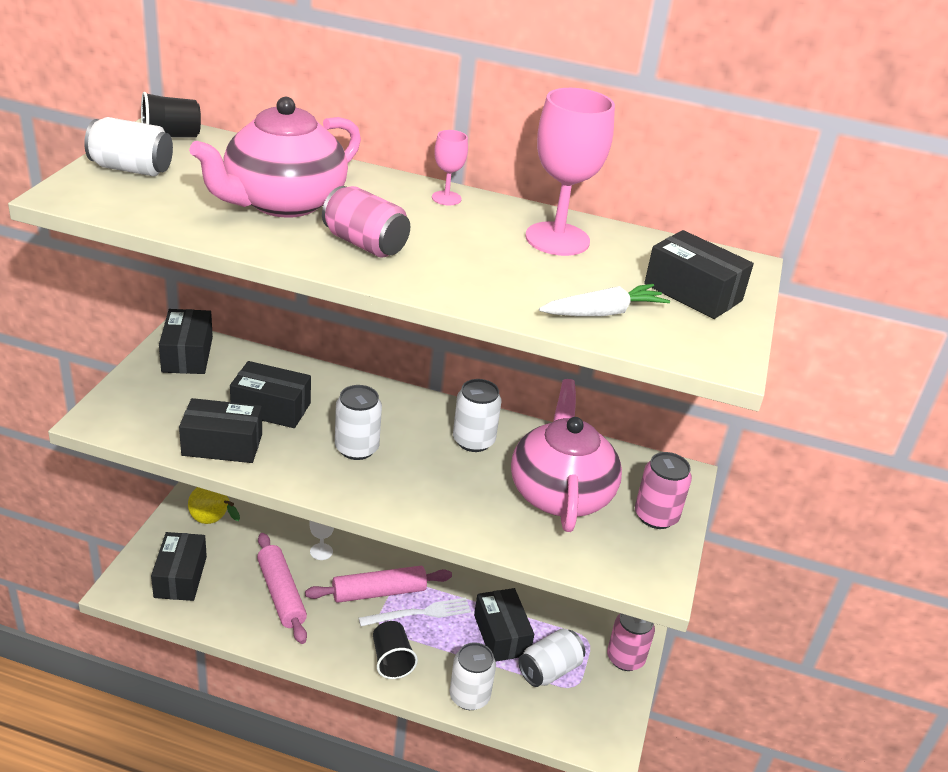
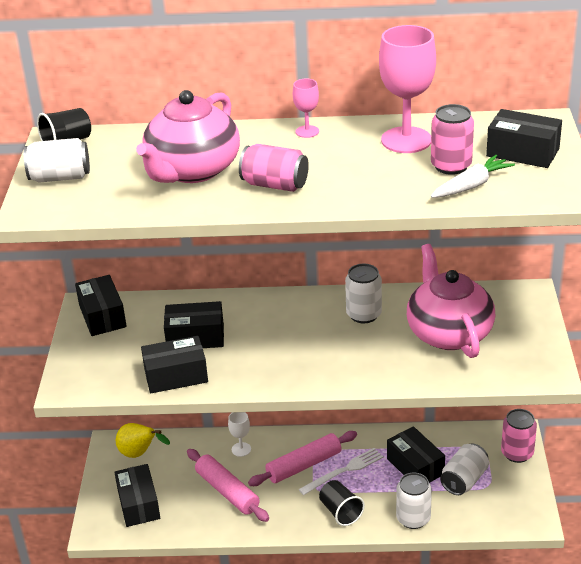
camera: 10 degrees left, 0 degrees up
white can [335,385,382,460] -> none
pink can [635,452,692,529] -> pink can moved to [431,104,474,175]

